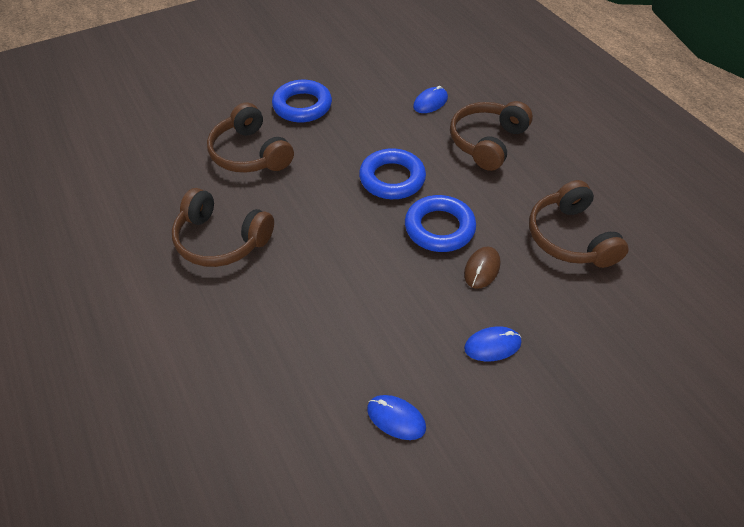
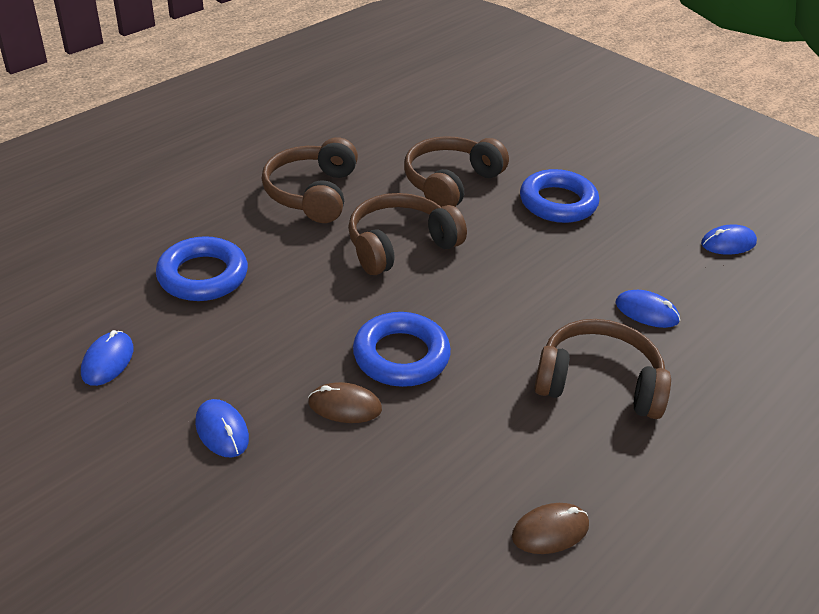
camera: 70 degrees right, 10 degrees down
blue ring [359,148,426,199] -> blue ring moved to [156,236,248,301]
brown headphones [529,180,629,268] -> brown headphones moved to [348,193,467,275]
none -> brown mouse [512,503,589,554]
none -> blue mouse [701,225,757,255]

